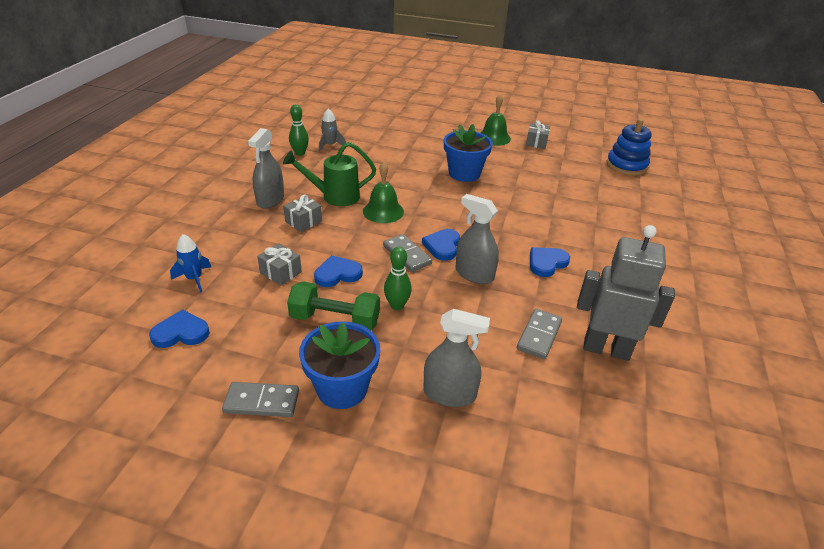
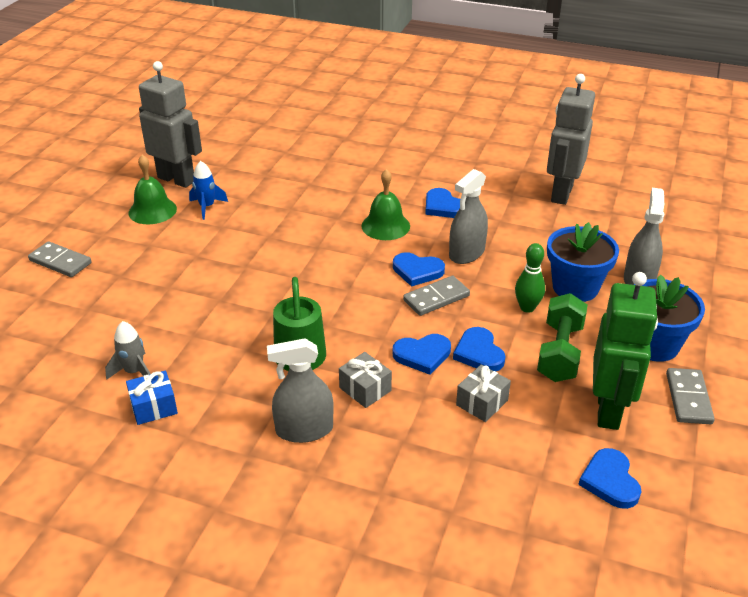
camera: 85 degrees left, 0 degrees up
blue rocket [170,234,211,293] -> blue rocket moved to [189,161,228,220]
grey spray bottle [248,128,284,209] -> grey spray bottle turned 150 degrees clockwise [267,338,334,443]
green bowling pin [289,104,309,156] -> blue gift [126,370,178,425]
green bell [363,162,404,223] -> green bell moved to [362,169,410,240]
blue flower pot [444,124,493,182] -> blue flower pot moved to [547,222,619,302]
grey domino [517,309,562,359] -> grey domino moved to [28,241,92,277]
grey gift [526,120,550,149] -> grey robot [139,61,202,188]
blue stacking toy [607,119,651,175] -> none
none -> blue heart [393,334,451,375]
none -> green robot [593,272,658,430]

